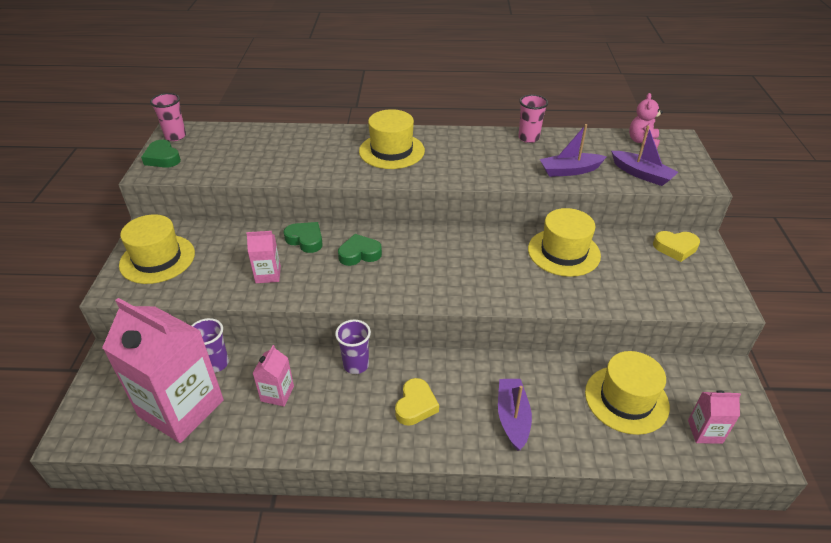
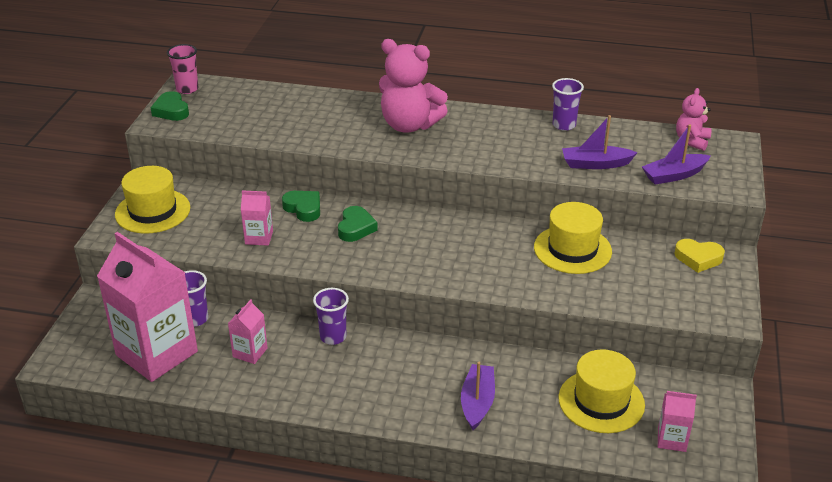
camera: 10 degrees right, 5 degrees down
green heart [338,234,382,266] -> green heart turned 105 degrees clockwise [338,206,378,242]
yellow hat [359,109,425,169] -> pink teddy bear [379,39,448,133]
yellow heart [395,378,439,426] -> none
pink cup [518,94,548,143] -> purple cup [552,78,584,131]
purple boat [611,126,678,186] -> purple boat turned 105 degrees clockwise [642,125,711,185]

